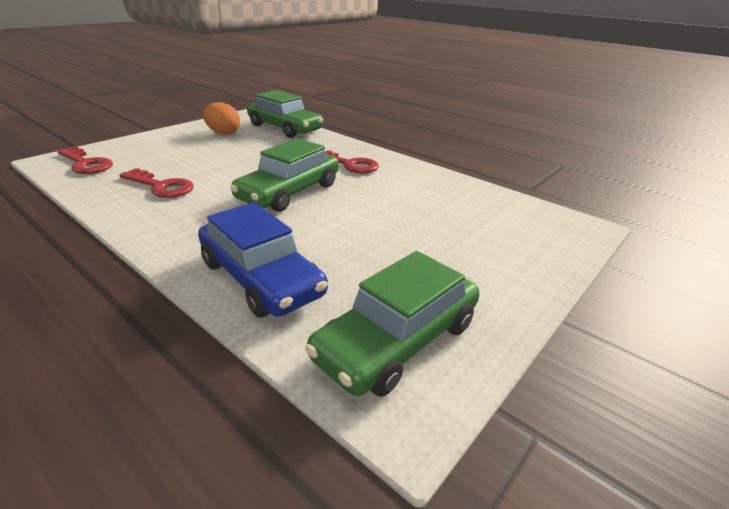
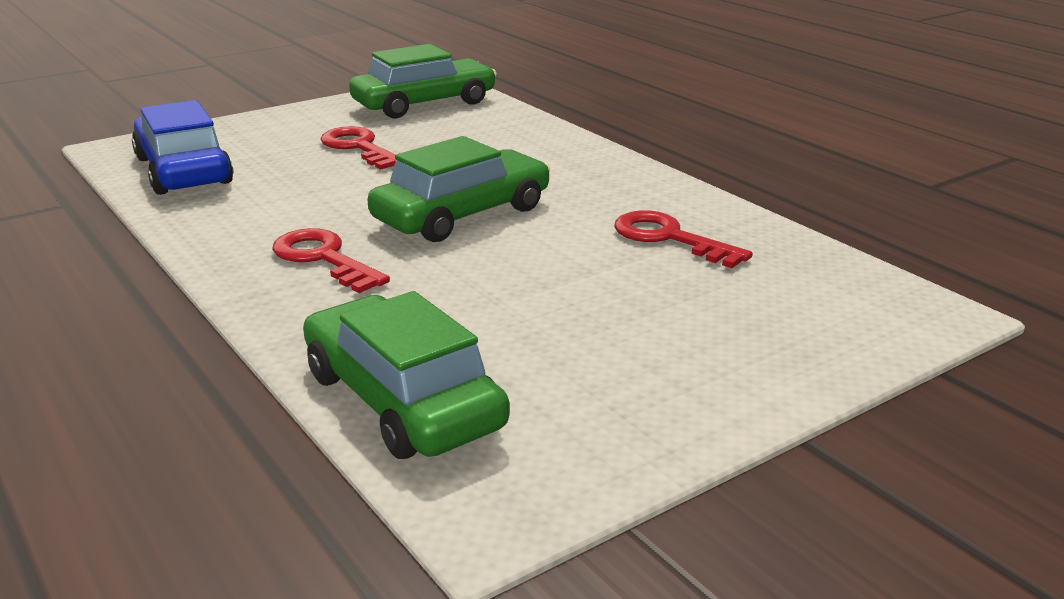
camera: 165 degrees left, 5 degrees down
red key [57,146,113,174] -> red key moved to [320,126,396,170]
blue car [198,202,328,318] -> blue car moved to [132,100,233,195]
orange egg [203,102,240,135] -> none

